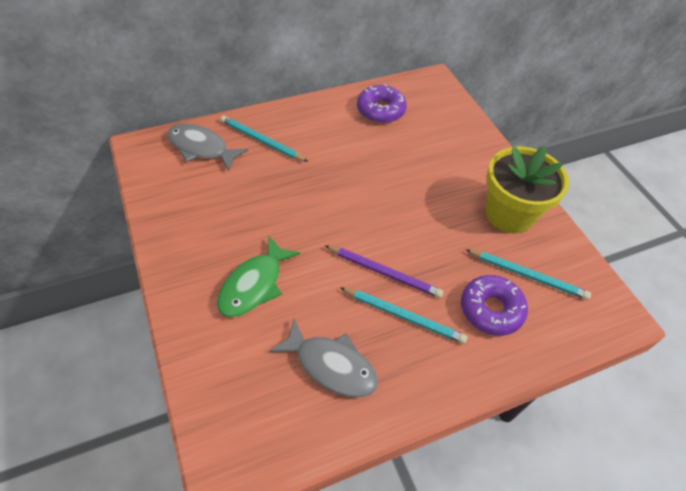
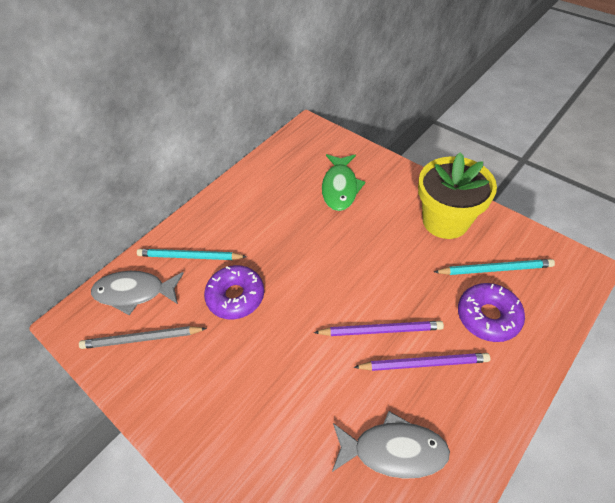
camera: 20 degrees left, 0 degrees up
green fish [217,236,300,317] -> green fish moved to [322,154,365,211]
turquoise pencil [340,287,468,344] -> purple pencil [354,353,490,371]
purple donut [357,84,407,123] -> purple donut moved to [204,265,264,320]
none -> grey pencil [79,326,207,349]

